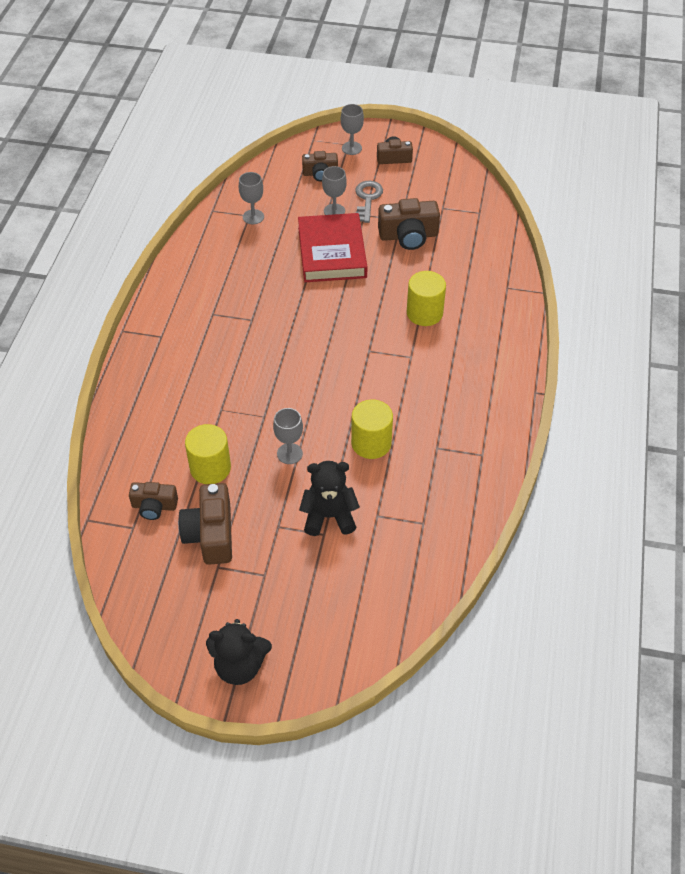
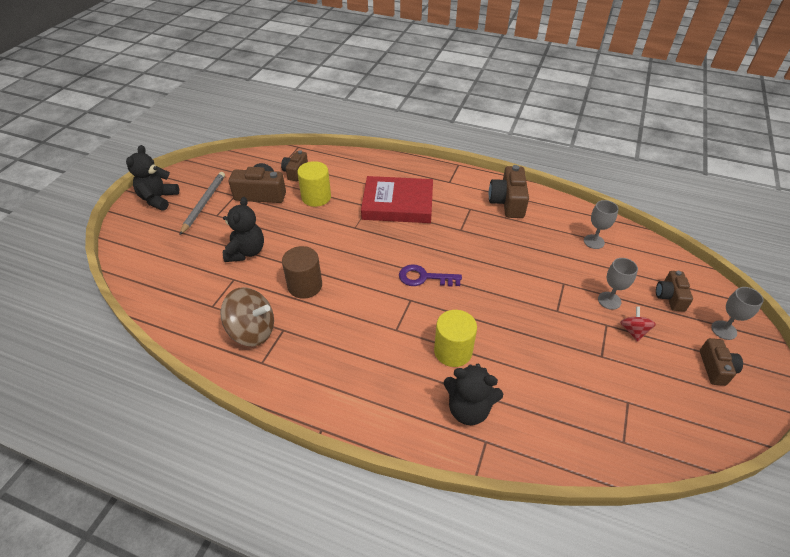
camera: 100 degrees right, 5 degrees down
grey goblet [273,408,303,464] -> none
red book [298,213,367,282] -> red book moved to [361,176,433,223]
yellow cylinder [351,399,393,459] -> brown cylinder [282,246,322,299]
grey key [355,181,383,223] -> red spinning top [620,306,656,342]
brown camera [378,198,440,250] -> brown camera moved to [489,165,529,218]
none -> grey pencil [180,172,225,235]
none -> brown spinning top [220,287,274,346]
none -> purple key [399,264,462,286]
none -> black teddy bear [444,364,503,425]

